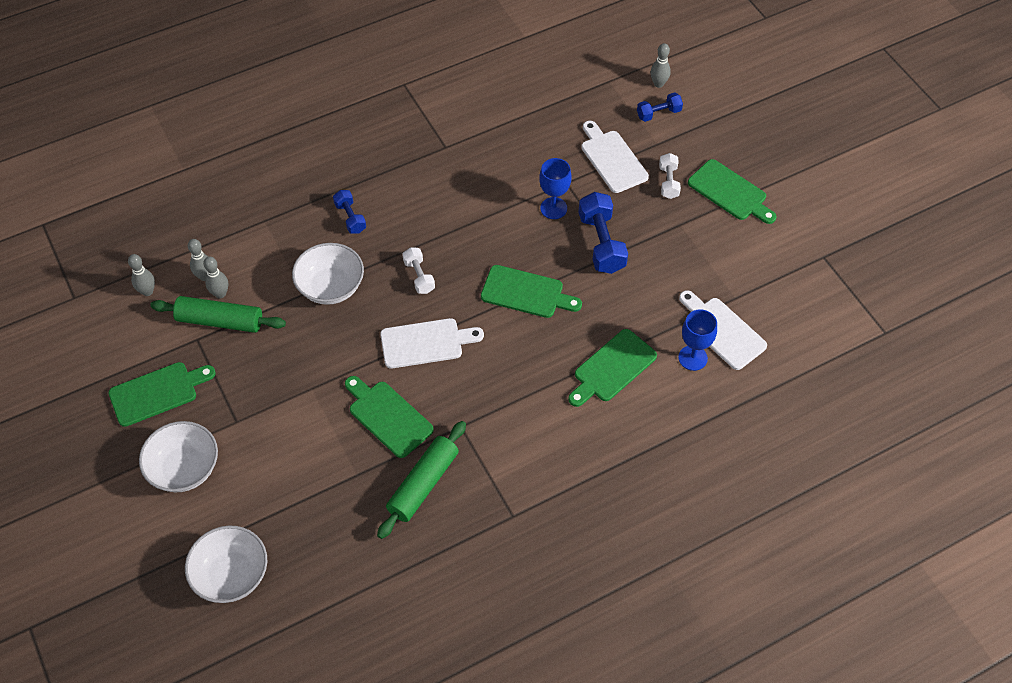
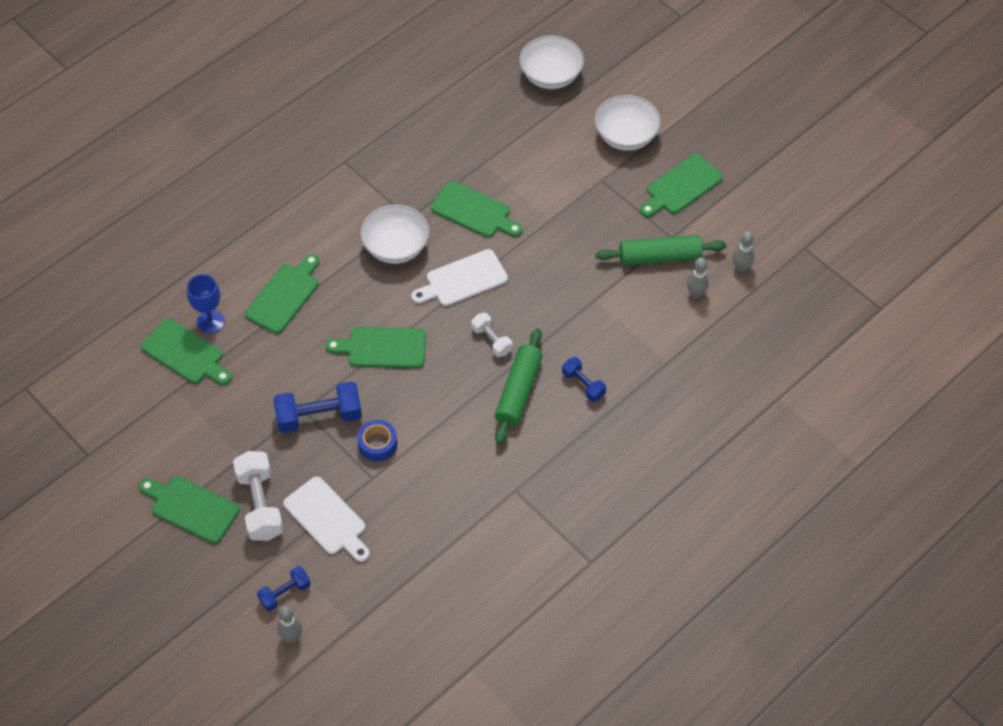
camera: 165 degrees right, 0 degrees up
grey bowling pin [203,256,228,299] -> none
white bowl [292,243,364,305] -> white bowl moved to [360,205,429,264]
green rolling pin [377,421,466,539] -> green rolling pin moved to [495,328,543,444]
blue goblet [539,158,571,219] -> blue tape [357,420,397,462]
blue dumbbell [578,192,628,274] -> blue dumbbell turned 75 degrees counterclockwise [273,381,362,433]
white dumbbell [659,153,681,199] -> white dumbbell [233,451,284,541], size x1.73
white cutting board [679,290,767,370] -> green cutting board [141,318,232,385]

